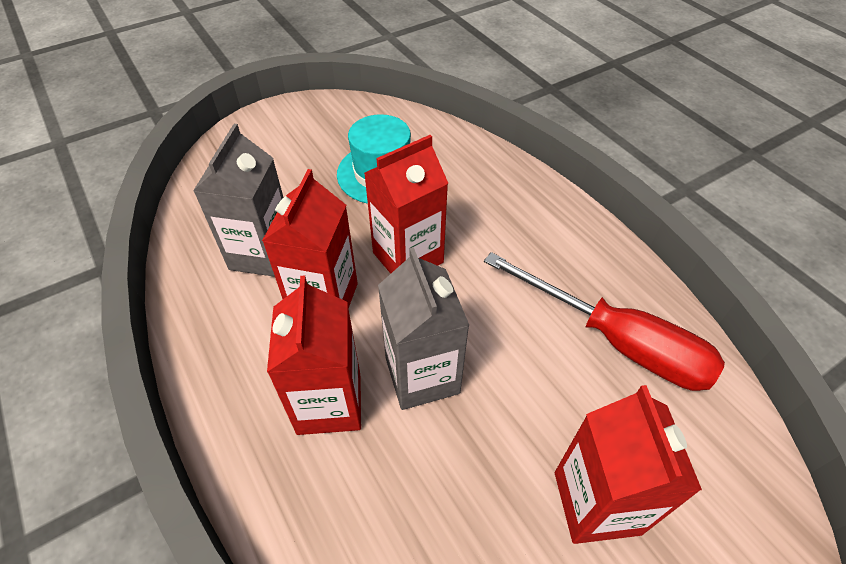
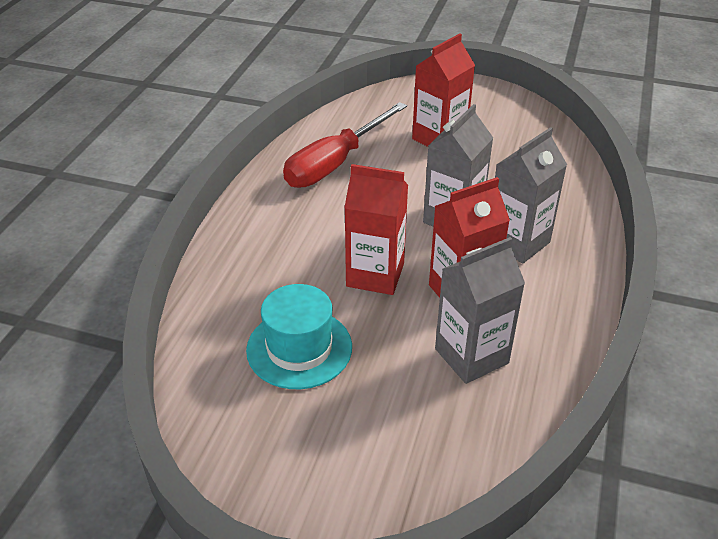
camera: 130 degrees left, 10 degrees down
red carton [267,275,361,435] -> grey carton [495,127,567,263]
red screwdriver [484,252,725,391] -> red screwdriver turned 135 degrees counterclockwise [283,102,407,188]

